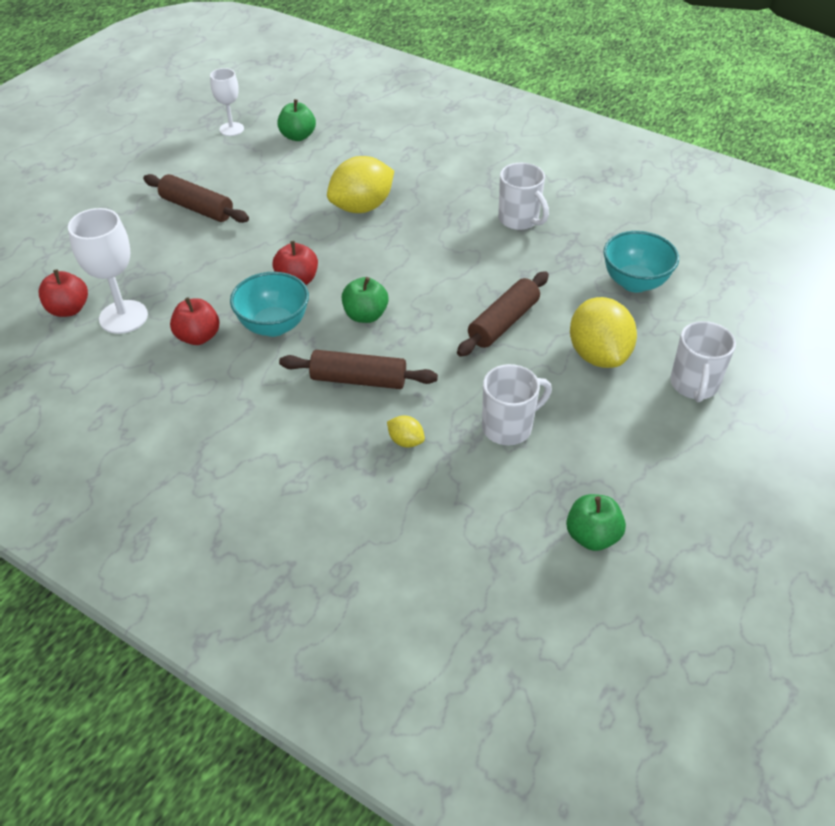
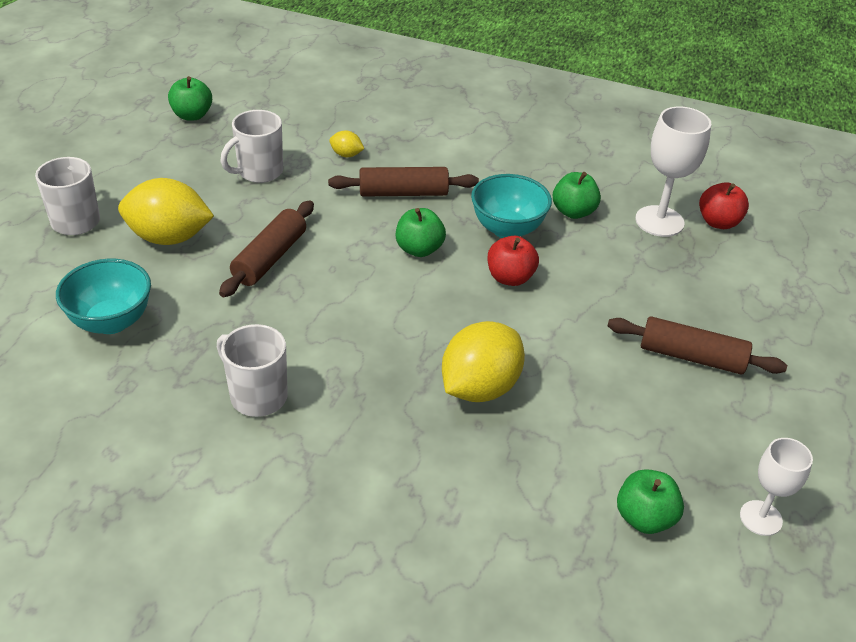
camera: 165 degrees right, 5 degrees down
red apple [170,297,219,345] -> green apple [553,172,601,219]
yellow lemon [570,297,637,368] -> yellow lemon turned 60 degrees counterclockwise [118,178,214,245]

